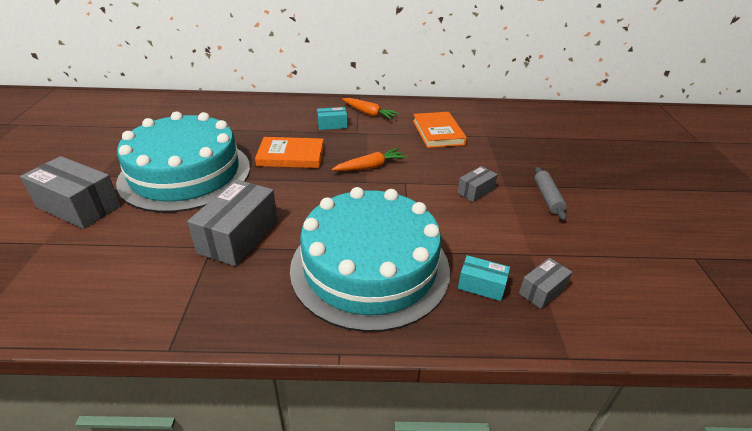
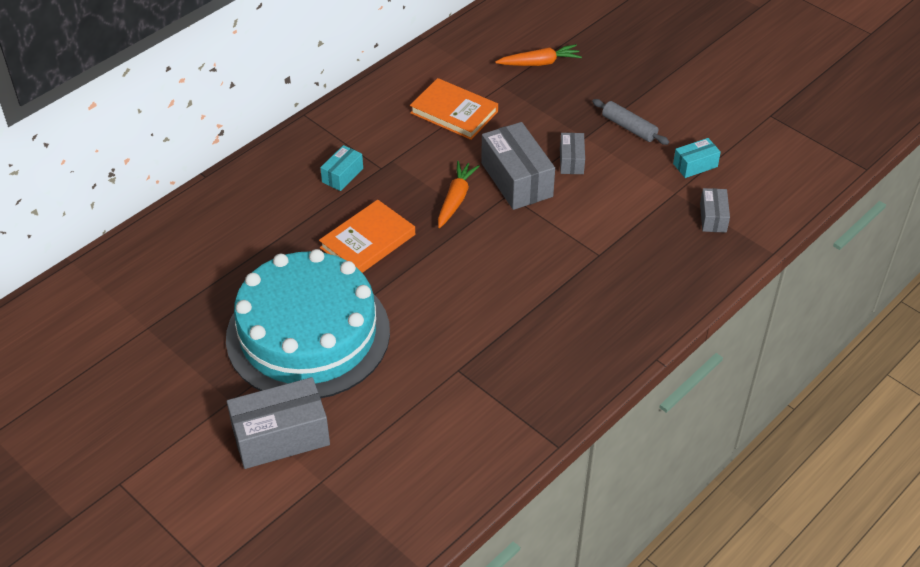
camera: 45 degrees left, 10 degrees up
grey box [187,179,278,266] -> grey box moved to [481,122,555,210]
turquoise cake [290,187,450,332] -> none
orange carrot [342,98,400,120] -> orange carrot moved to [495,44,582,66]
turquoise box [458,255,510,301] -> turquoise box moved to [673,138,721,178]

